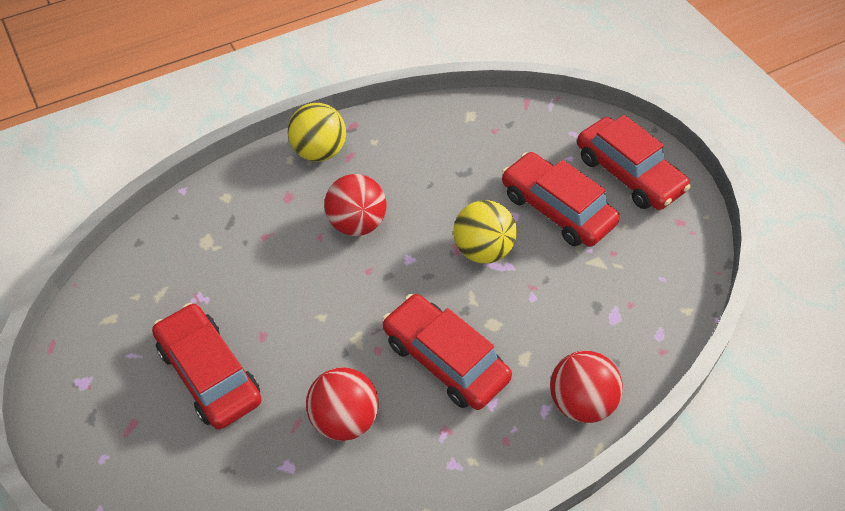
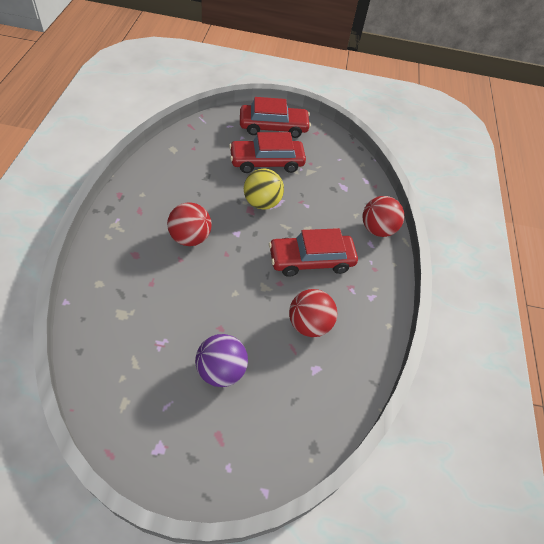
camera: 60 degrees left, 0 degrees up
red car [152,303,262,429] -> purple ball [195,334,248,387]
yellow ball [288,103,346,162] -> none

